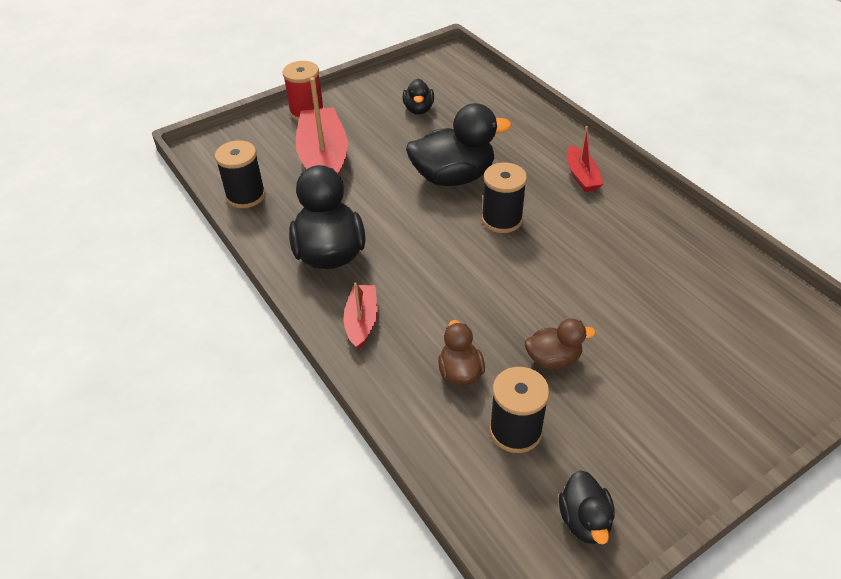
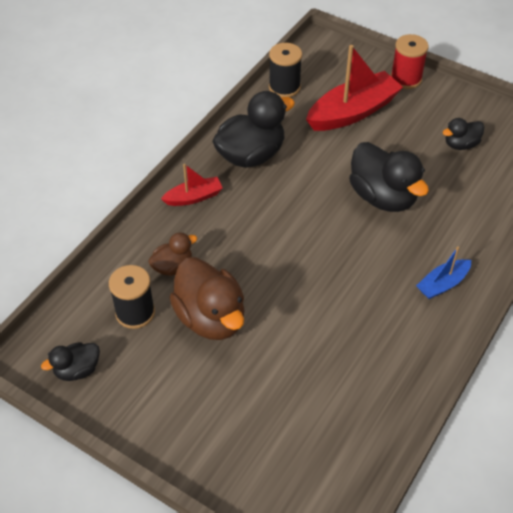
camera: 65 degrees right, 5 degrees up
black spool [482,163,527,233] -> none
brown duck [525,318,596,370] -> brown duck [169,257,244,340], size x1.89
red boat [567,126,604,192] -> blue boat [416,247,471,299]

